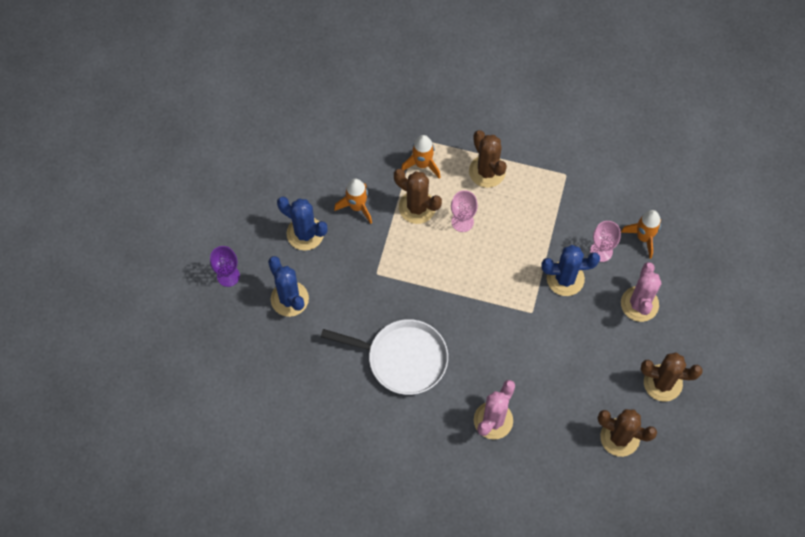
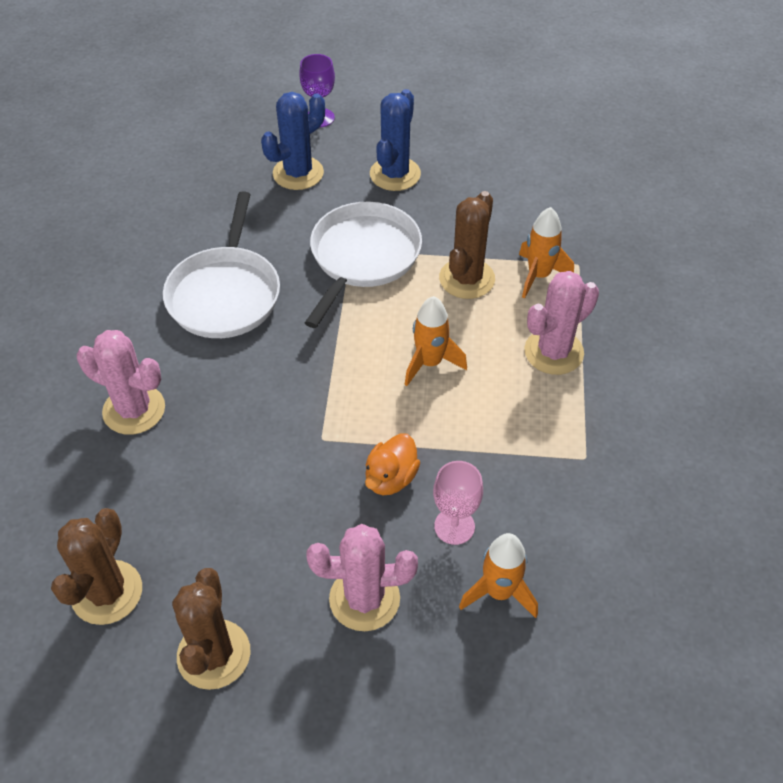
camera: 80 degrees right, 15 degrees down
orange rocket [334,179,372,224] -> orange rocket moved to [404,296,467,386]
pink goblet [451,190,478,232] -> none
brown cactus [469,130,507,188] -> pink cactus [524,271,599,375]
blue cactus [541,245,600,296] -> orange duck [365,433,420,495]
none -> white pan [305,202,422,328]

